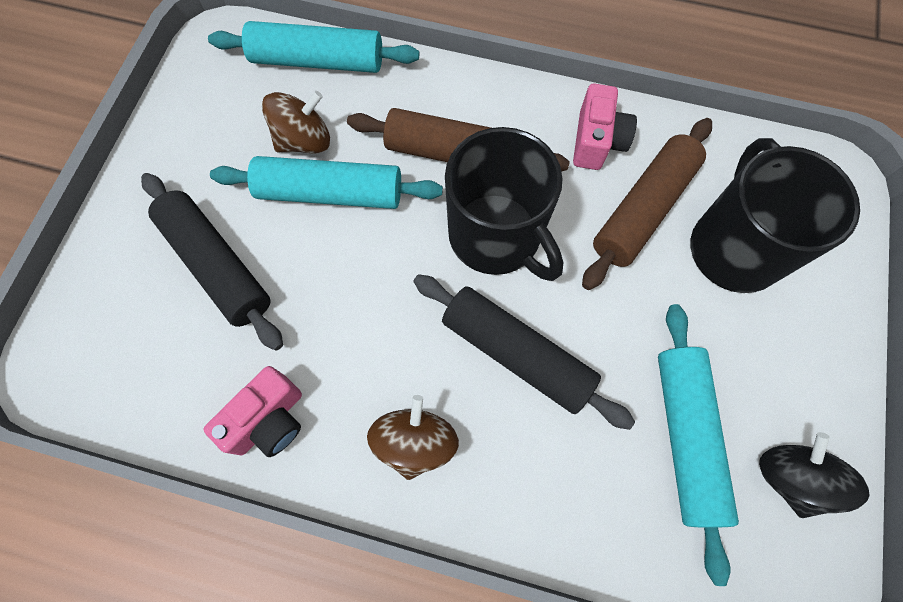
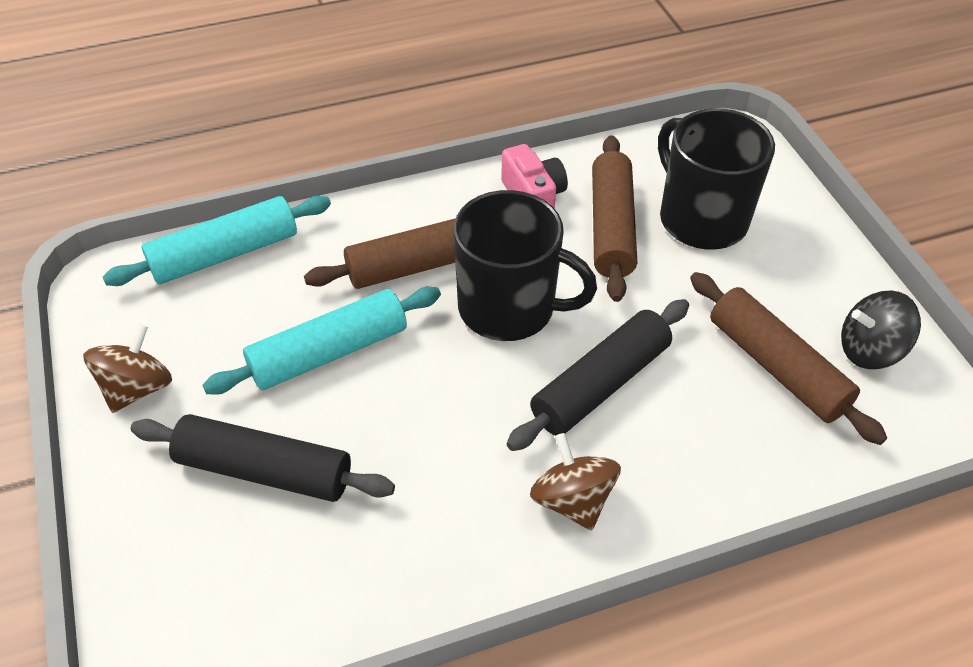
camera: 35 degrees left, 20 degrees down
pink camera [203,366,302,457] -> none
brown spinning top [262,91,330,154] -> brown spinning top moved to [83,324,172,413]
black rolling pin [414,274,635,430] -> black rolling pin turned 45 degrees counterclockwise [507,299,689,451]
turquoise rolling pin [658,304,739,586] -> brown rolling pin [690,272,887,445]
black spinning top [759,432,870,518] -> black spinning top turned 60 degrees counterclockwise [841,291,921,369]

